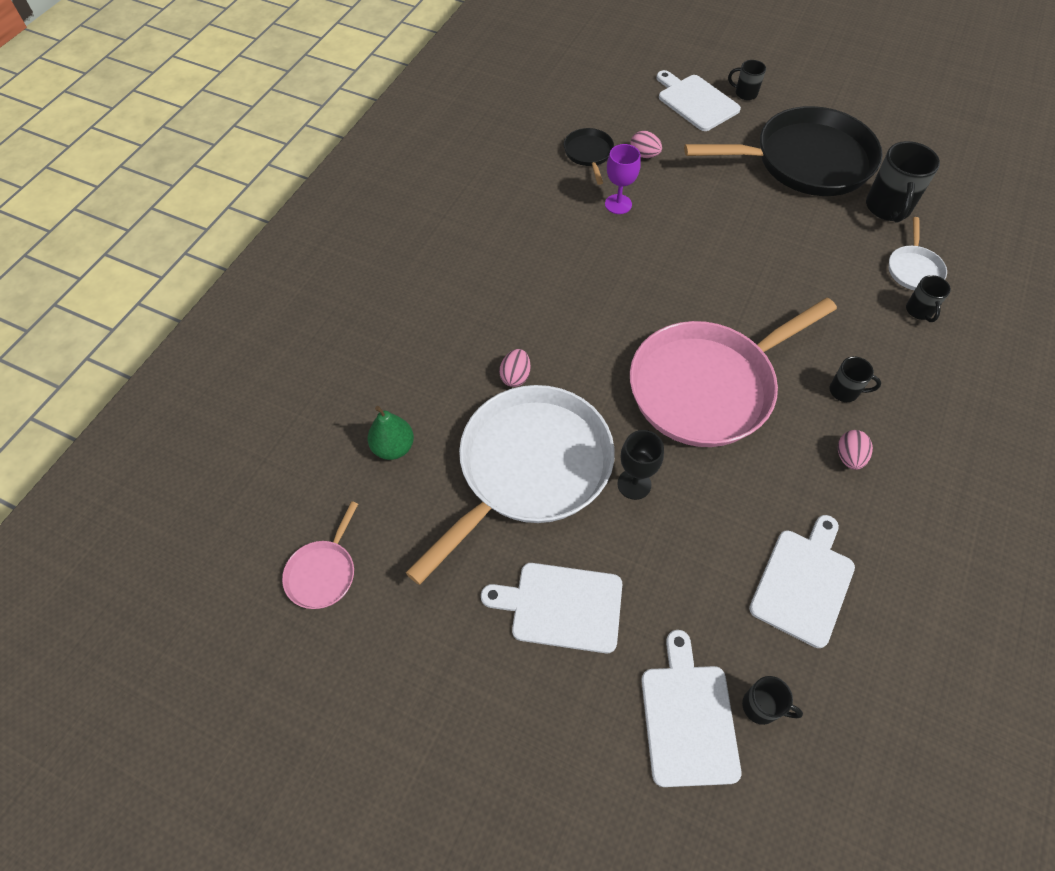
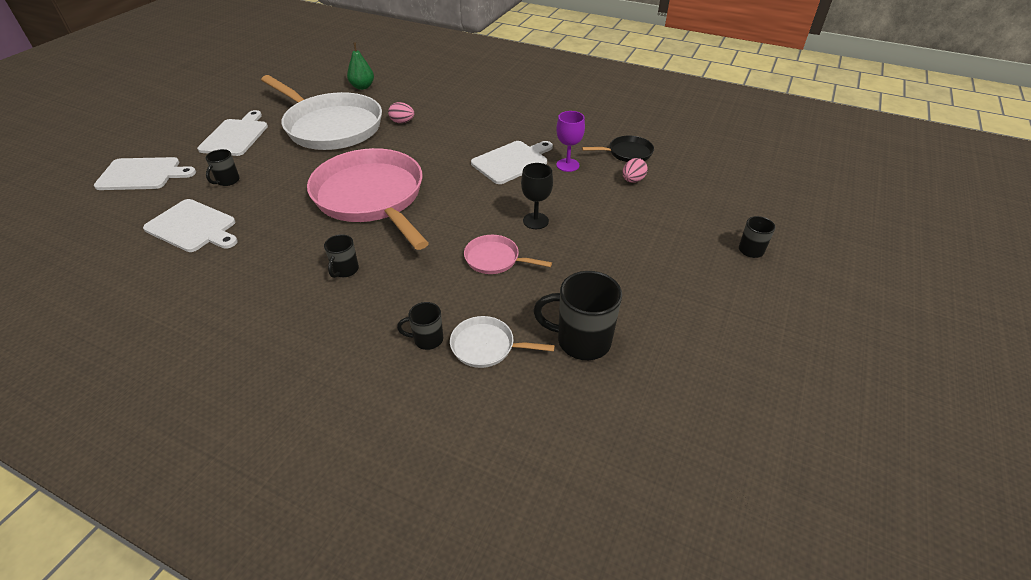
camera: 90 degrees right, 15 degrees down
pink pan [282,501,358,609] -> pink pan moved to [464,235,552,274]
black goblet [618,430,664,500] -> black goblet moved to [521,163,553,229]
white cutting board [656,70,741,131] -> white cutting board moved to [471,141,553,184]
black pan [684,106,883,196] -> none
black mug [742,676,803,725] -> black mug moved to [206,149,240,186]
pink egg [838,430,873,470] -> none

